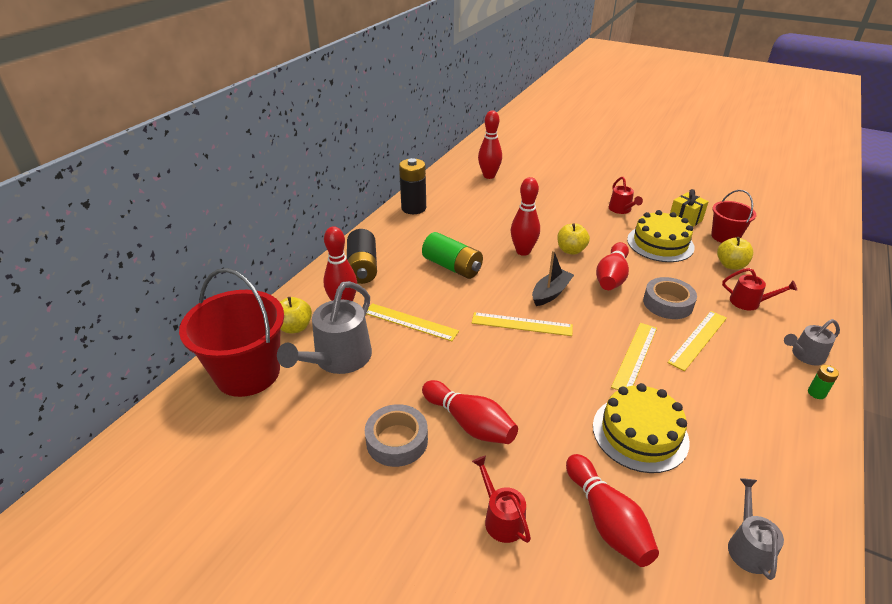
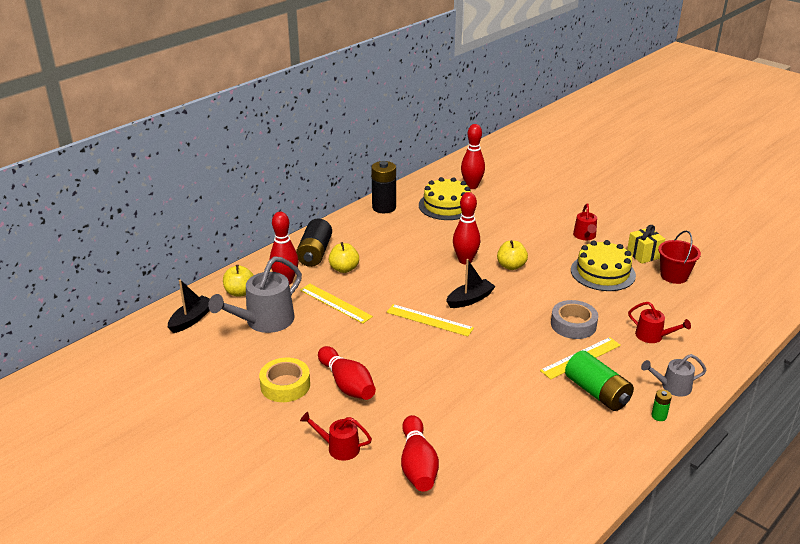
camera: 15 degrees right, 5 degrees down
red bucket [179,268,284,397] -> black boat [168,279,210,333]
grey tape [365,404,428,467] -> yellow tape [259,358,310,402]
green battery [422,232,483,279] -> green battery moved to [565,350,634,411]
red watering can [472,456,531,543] -> red watering can turned 60 degrees counterclockwise [300,412,372,461]
yellow cake [593,383,690,473] -> yellow cake moved to [419,177,471,220]
red bowling pin [596,242,629,290] -> none
yellow ruler [611,323,657,390] -> none
yellow apple [717,237,753,270] -> yellow apple moved to [329,242,359,273]
grey watering can [728,478,784,580] -> none

